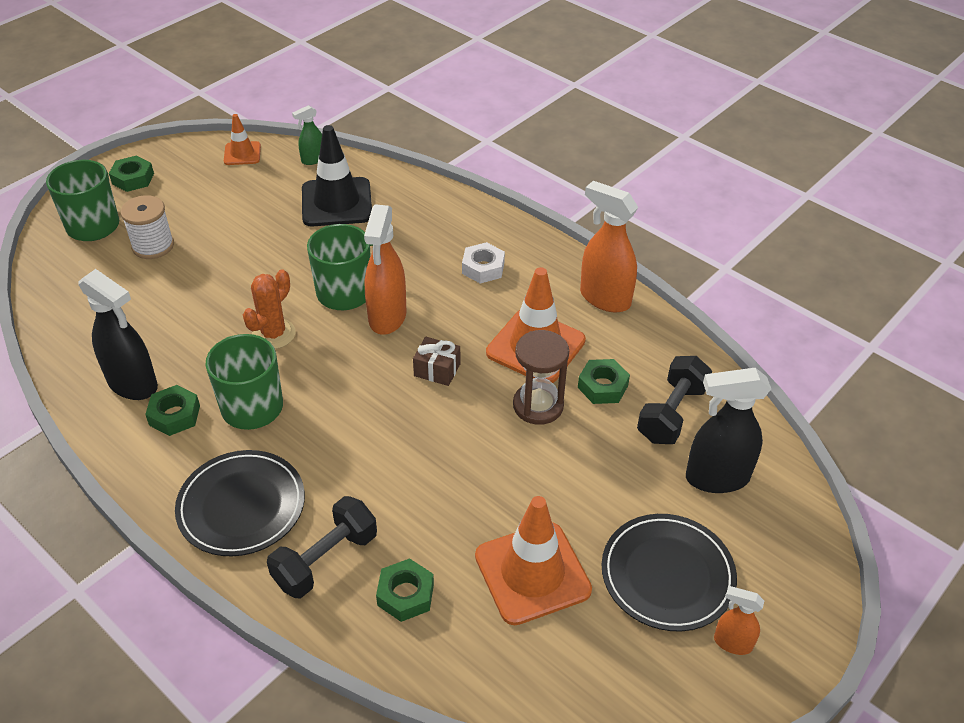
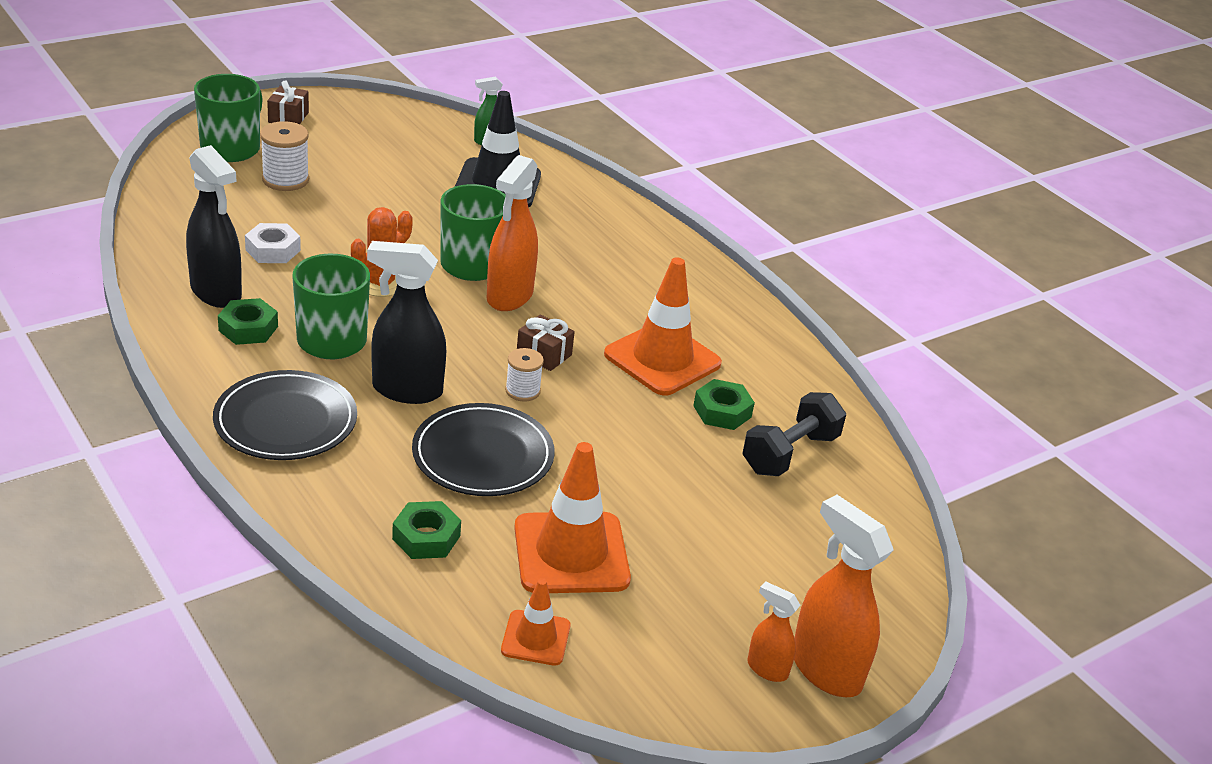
camera: 10 degrees right, 10 degrees down
green nut [109,155,154,192] -> brown gift [267,80,309,124]
orange traffic cone [224,114,261,165] -> orange traffic cone moved to [501,578,570,666]
black dumbbell [267,496,377,598] -> none
white nut [462,242,505,284] -> white nut moved to [245,223,301,263]
brown hourglass [513,330,569,425] -> none
orange spray bottle [580,181,638,313] -> orange spray bottle moved to [794,495,894,697]
black plate [601,514,737,631] -> black plate moved to [412,403,555,496]
black spray bottle [686,368,771,493] -> black spray bottle moved to [367,241,446,404]
none -> white spool [505,348,544,402]

